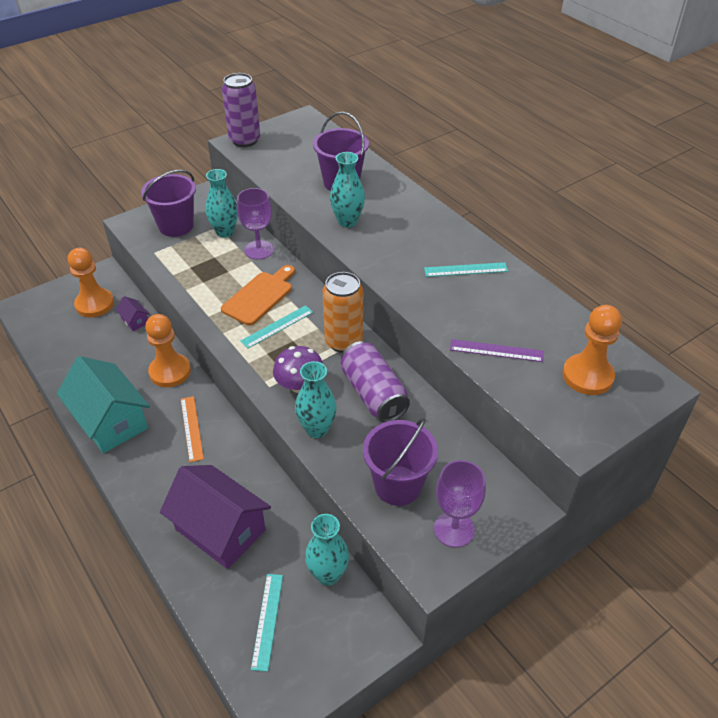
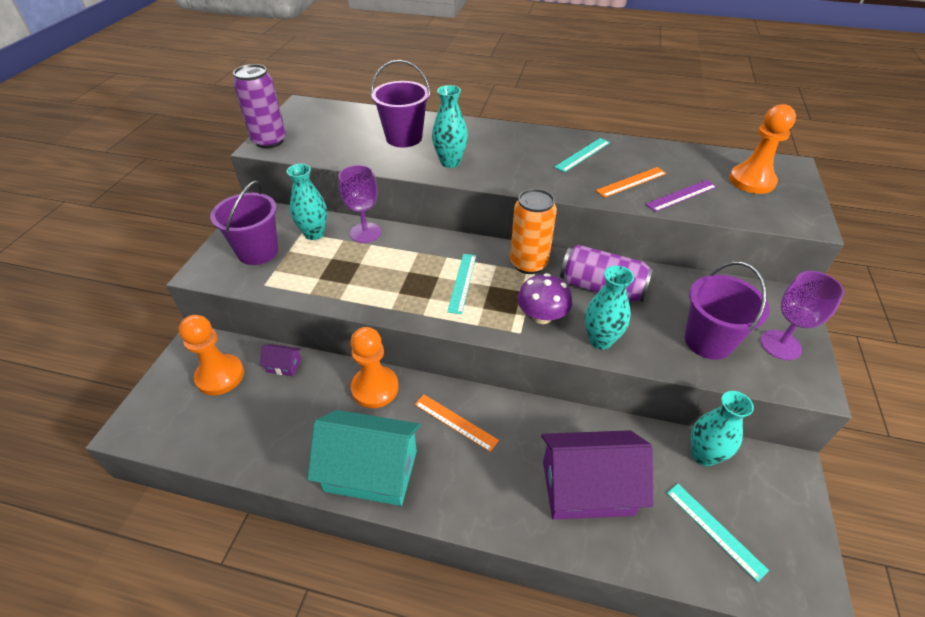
camera: 40 degrees left, 0 degrees up
orange cutting board [221,265,295,326] -> none
none -> orange ruler [596,167,667,198]

